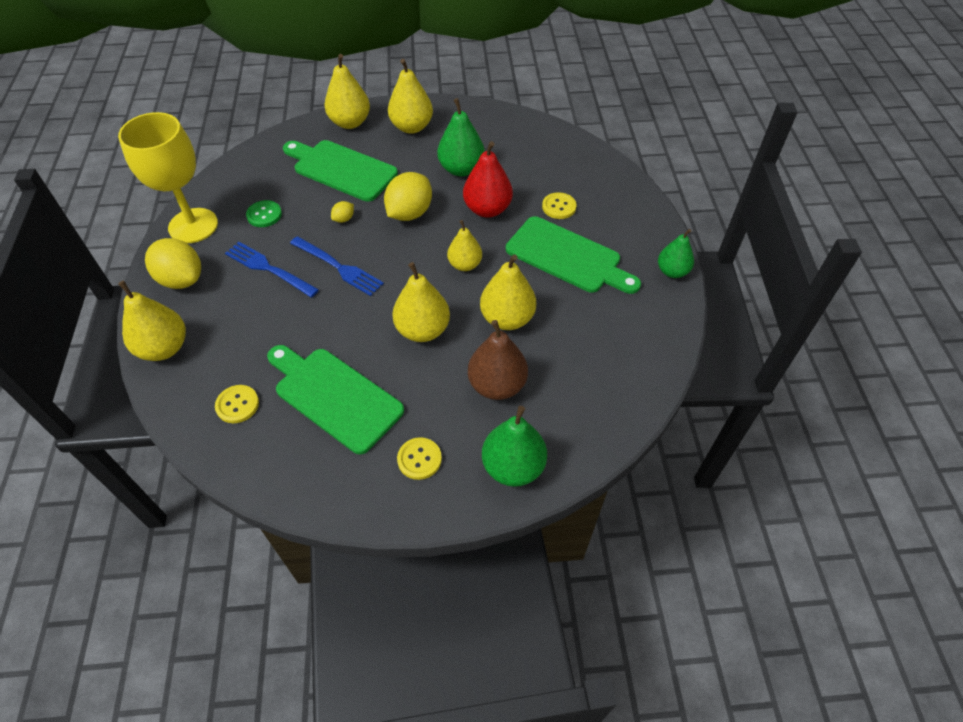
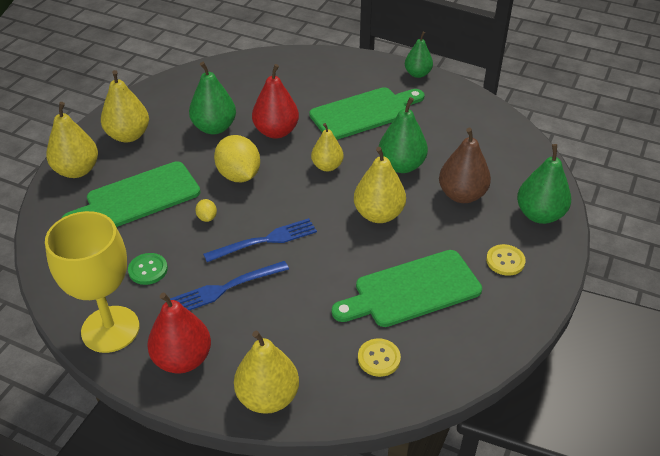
camera: 60 degrees left, 10 degrees down
yellow lemon [145,238,201,289] -> red pear [147,293,211,374]
yellow pear [480,254,536,330] -> green pear [379,97,428,173]
yellow button [542,192,577,219] -> none

